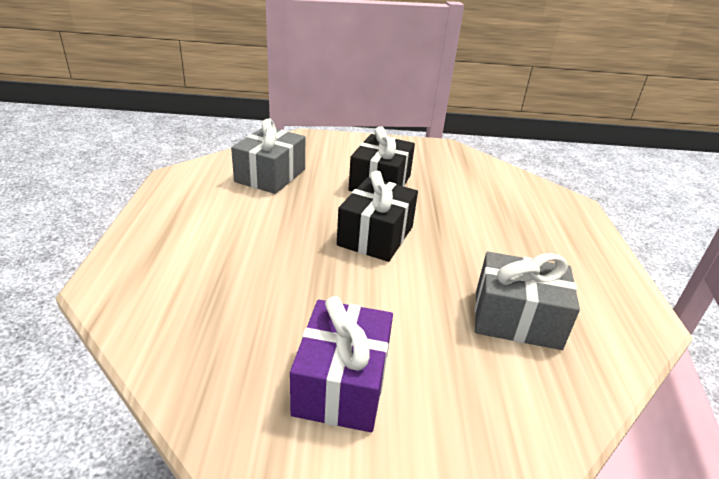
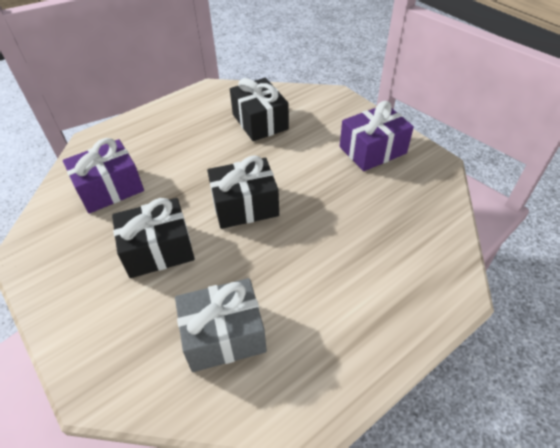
camera: 125 degrees left, 15 degrees up
grey gift [475,252,580,350] -> black gift [230,78,289,141]
none -> purple gift [63,138,144,214]

